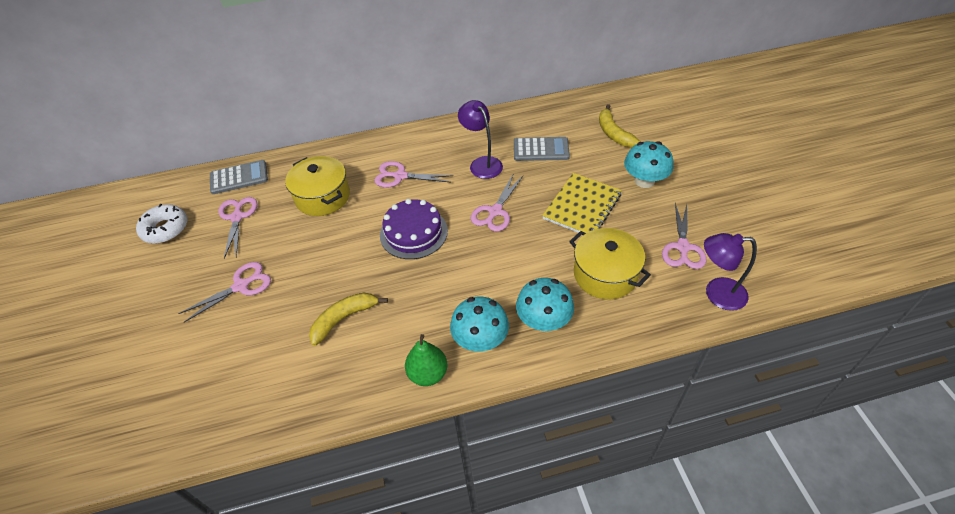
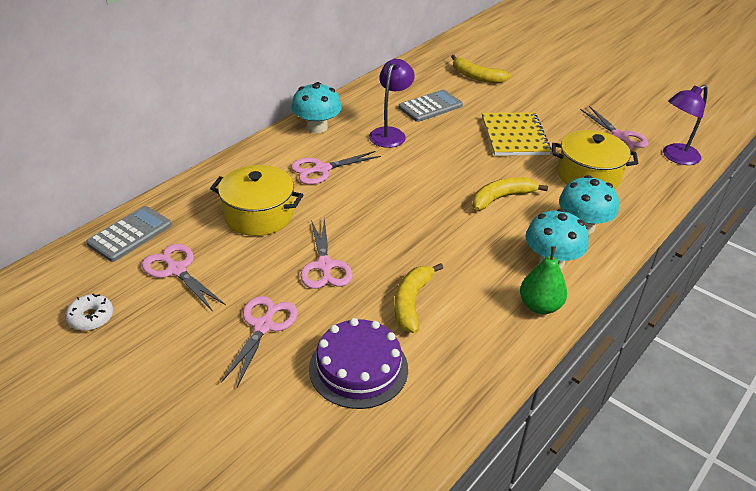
camera: 40 degrees left, 10 degrees down
white donut [136,204,187,244] -> white donut [65,294,113,331], size x0.66
purple cake [380,199,448,259] -> purple cake moved to [309,318,408,409]
purple lamp [458,100,503,179] -> purple lamp turned 90 degrees clockwise [369,59,415,148]
pink scissors [471,175,523,232] -> pink scissors moved to [300,217,353,289]
turquoise mushroom [624,141,673,188] -> turquoise mushroom moved to [292,82,342,133]
none -> yellow banana [472,177,548,211]

